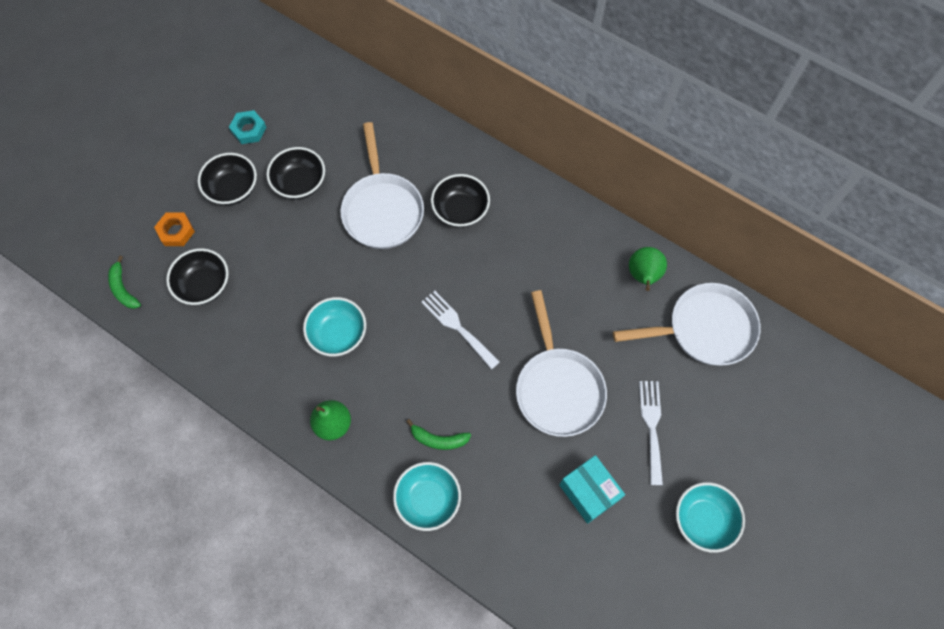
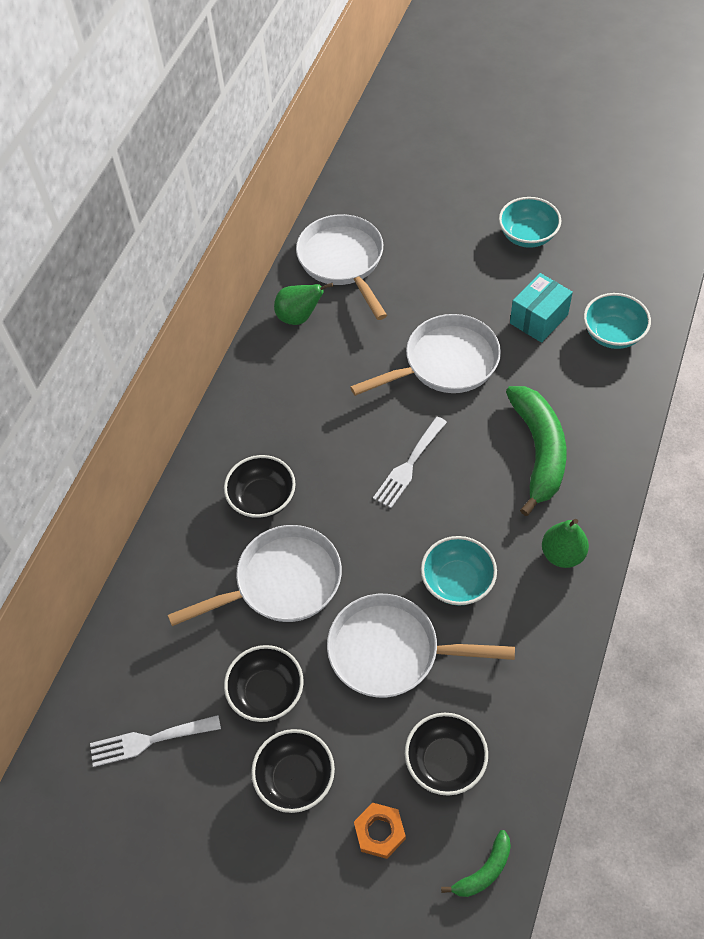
camera: 100 degrees left, 10 degrees down
turquoise nut [229,110,267,144] -> none
turquoise bowl [393,462,461,531] -> turquoise bowl moved to [584,293,651,349]
green banana [406,419,471,450] -> green banana [506,386,566,516], size x2.08
white fork [639,381,663,485] -> white fork moved to [90,715,221,767]
none -> white pan [327,594,515,698]

